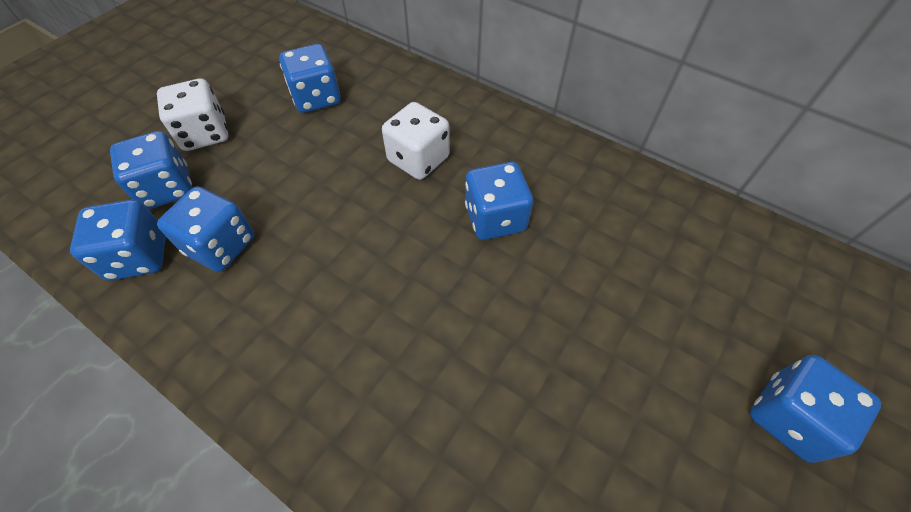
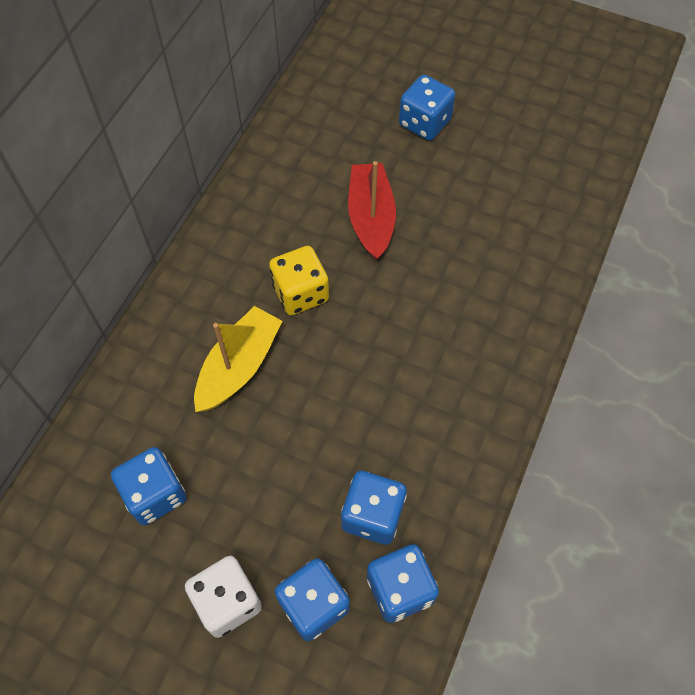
camera: 100 degrees left, 5 degrees up
white dice [382,102,450,180] -> yellow boat [194,306,283,412]
blue dice [465,162,533,240] -> yellow dice [269,246,329,315]
none -> red boat [348,161,396,260]

